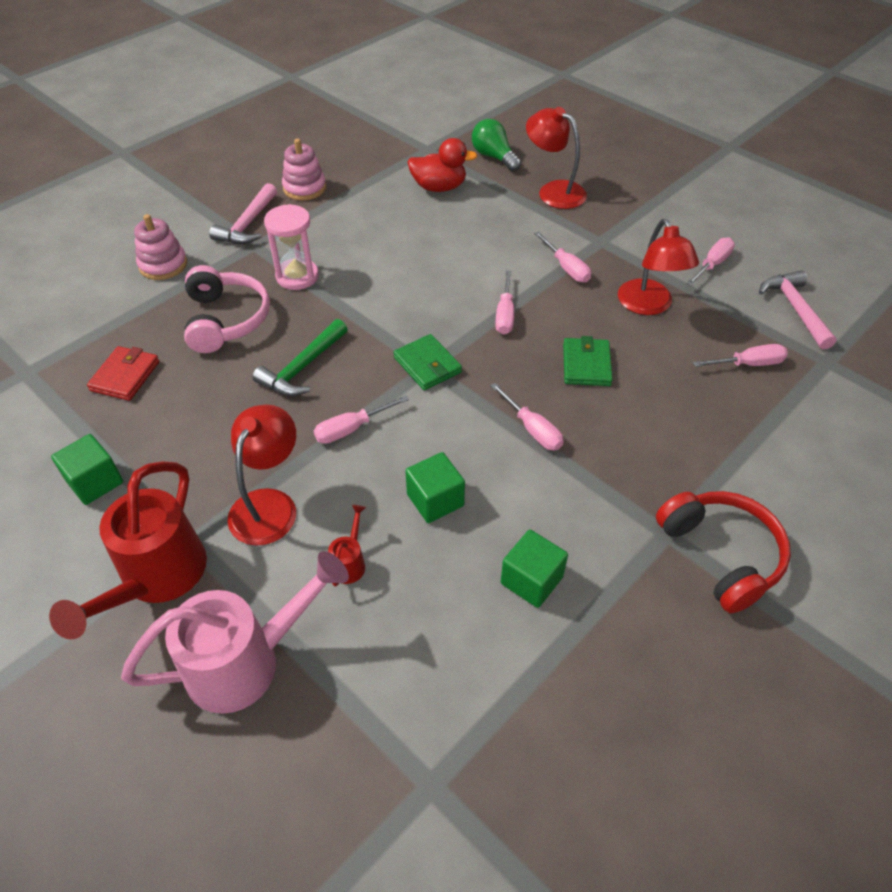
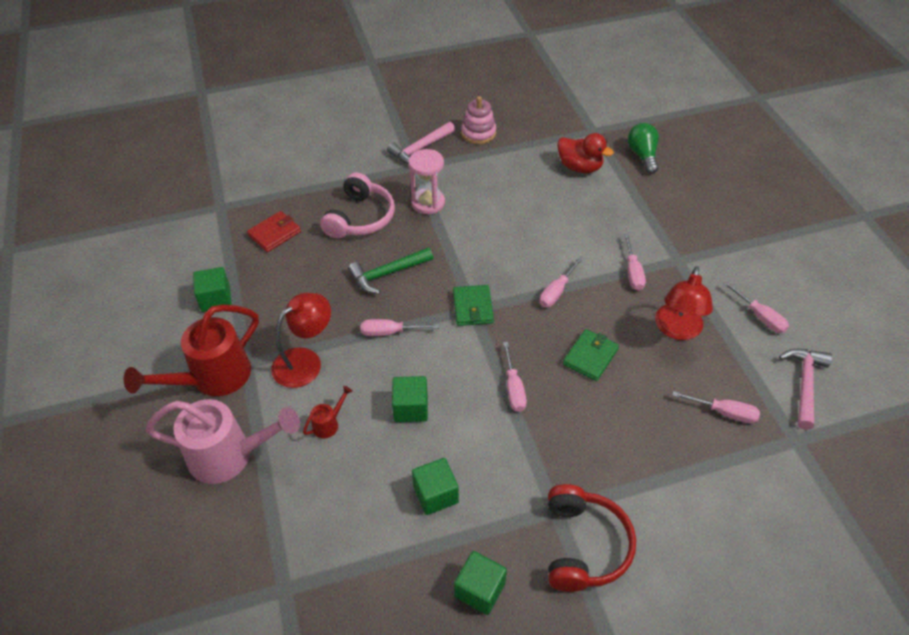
camera: 30 degrees right, 0 degrees up
pink stacking toy [134,214,187,280] -> none
red lamp [526,107,587,209] -> none
pink screwdriver [686,238,735,286] -> pink screwdriver turned 75 degrees clockwise [723,281,789,333]
none -> green cube [454,551,507,615]

